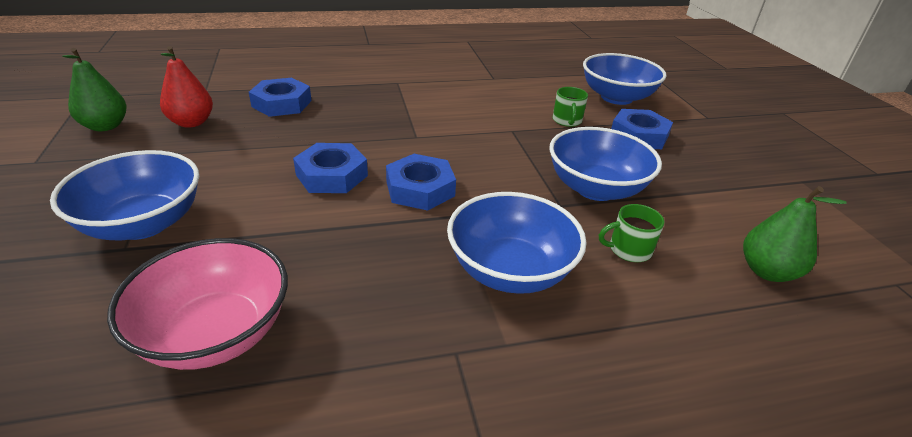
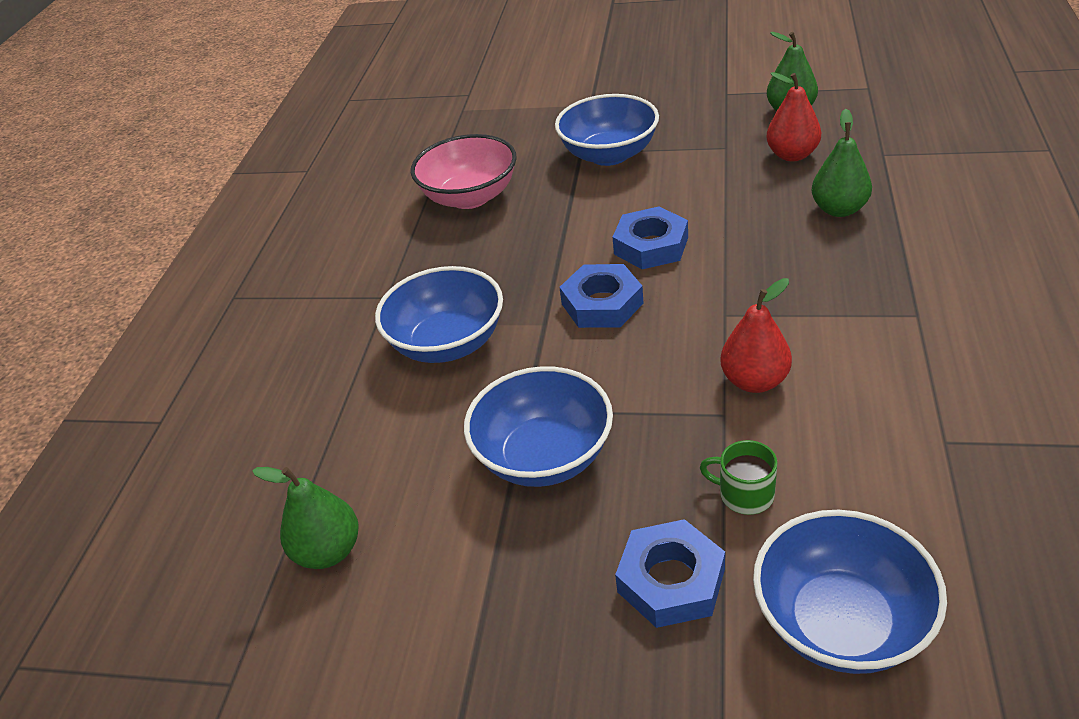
camera: 120 degrees right, 5 degrees up
blue nut [249,78,312,117] -> green pear [812,109,872,217]
green mug [599,204,664,262] -> none
none -> red pear [720,278,792,393]

